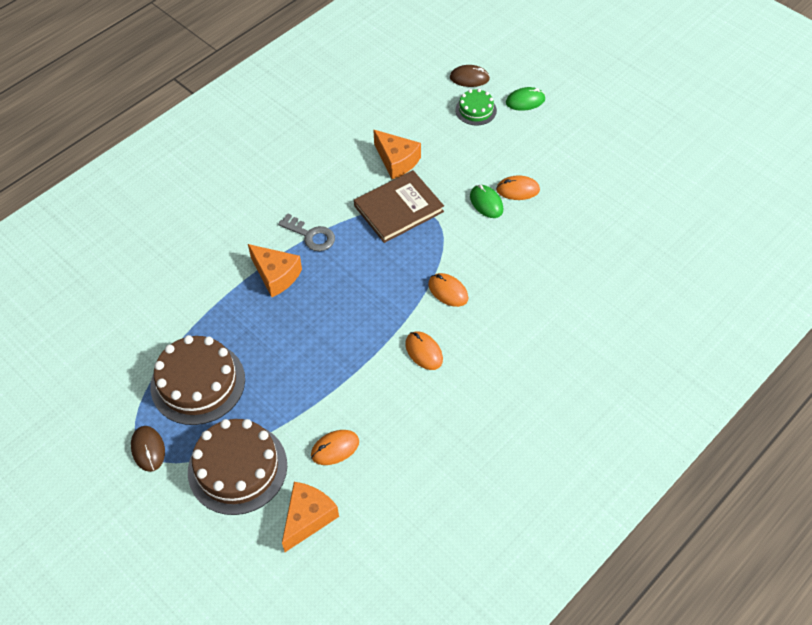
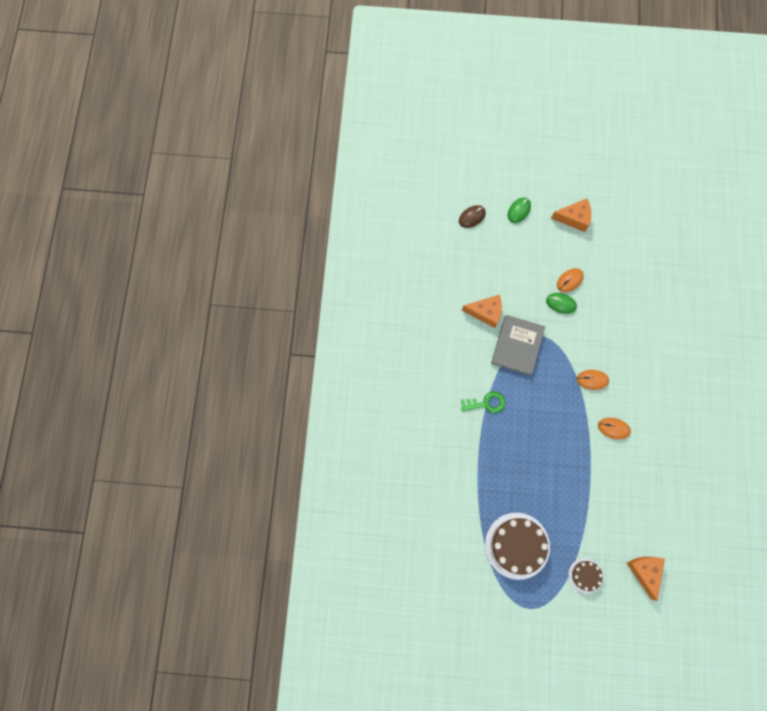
camera: 40 degrees left, 20 degrees up
brown mouse [131,426,165,472] -> none
brown cake [188,419,287,515] -> brown cake [568,558,603,594], size x0.53
orange cheese [248,244,302,297] -> orange cheese moved to [551,199,591,232]
grey key [278,213,335,251] -> green key [461,391,506,413]
orange mouse [311,430,359,465] -> none
brown book [354,170,444,243] -> grey book [491,315,545,376]
green cake [455,89,497,125] -> none

